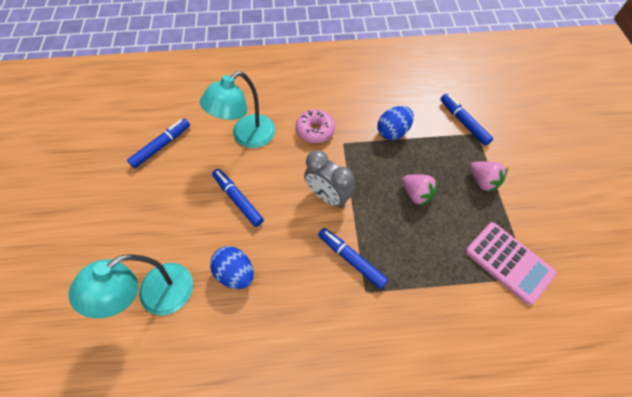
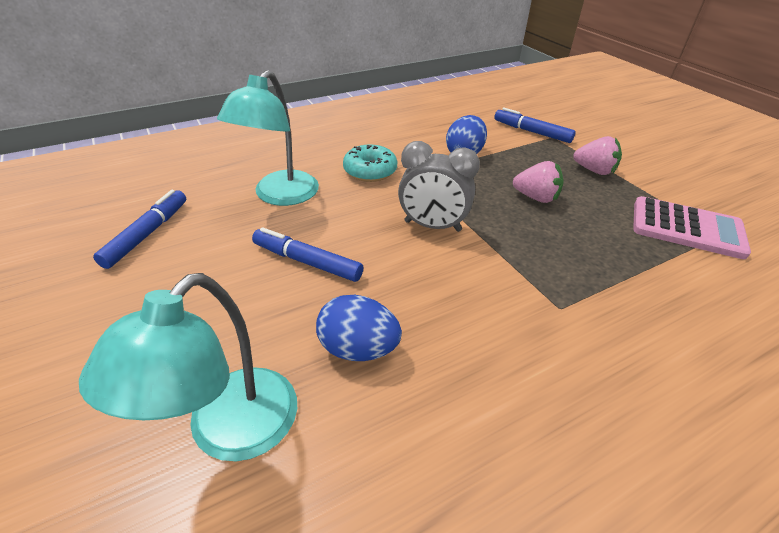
camera: 25 degrees left, 20 degrees down
pink donut [296,109,335,143] -> turquoise donut [343,144,397,182]
blue marker [318,228,388,289] -> none

